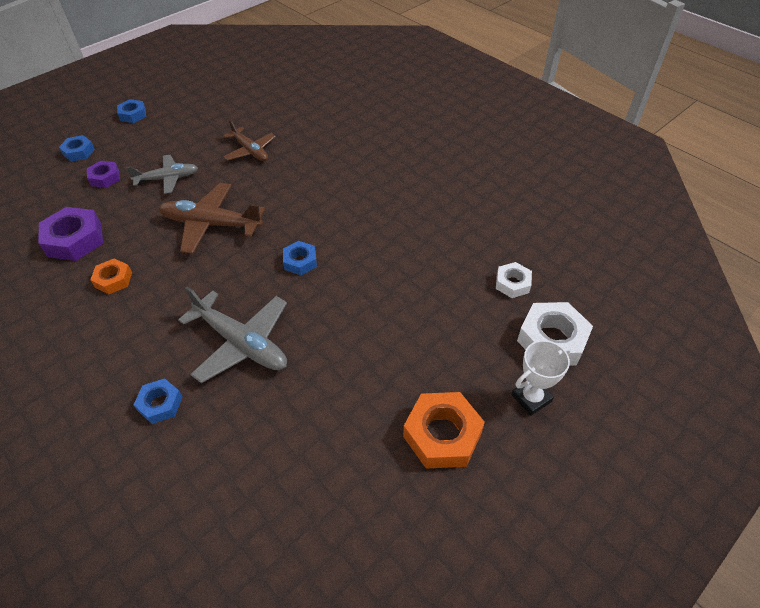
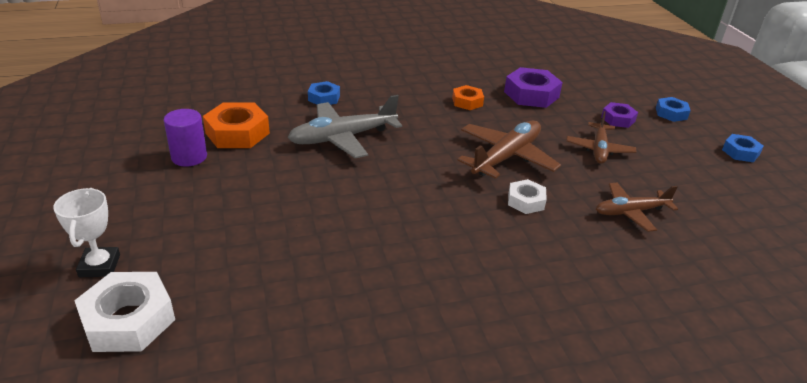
camera: 115 degrees right, 15 degrees down
grey plane [126,155,198,194] -> brown plane [566,111,636,164]
blue nut [283,241,317,275] -> none
orange nut [403,392,485,469] -> orange nut moved to [203,102,270,148]
white nut [496,262,532,298] -> white nut moved to [508,179,547,214]
none -> purple cylinder [164,109,207,167]

